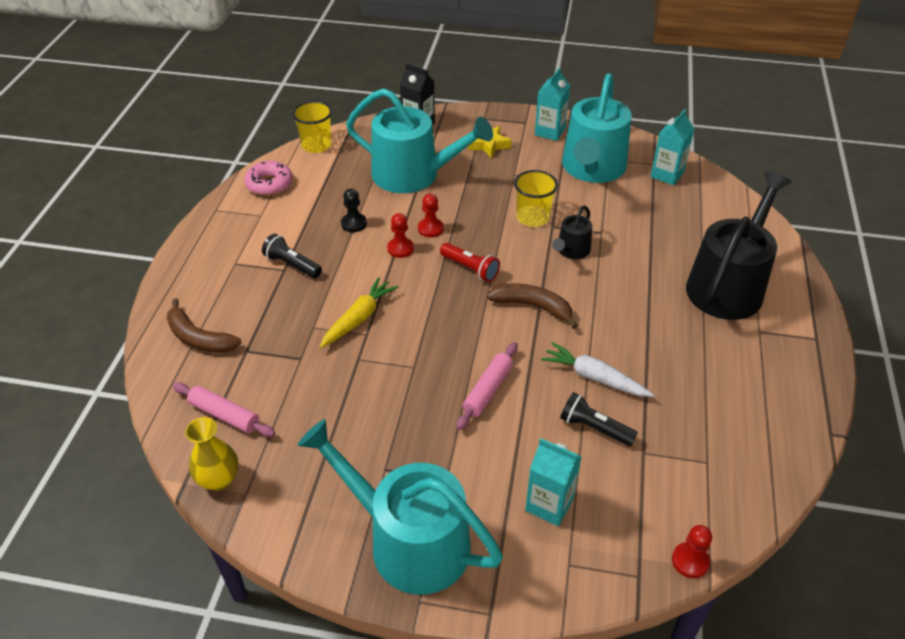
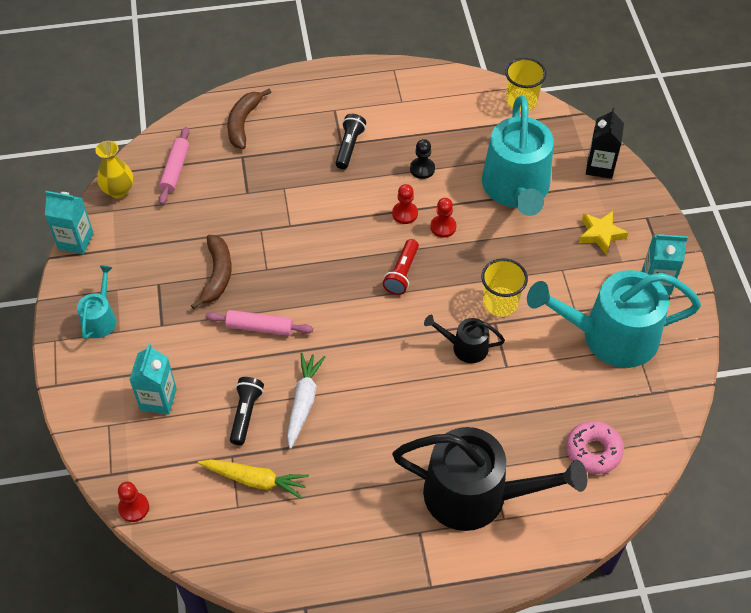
camera: 70 degrees right, 10 degrees up
pink donut [244,161,293,196] -> pink donut moved to [566,421,624,474]
turquoise watering can [298,419,503,595] -> turquoise watering can [77,266,116,339], size x0.47
yellow carrot [320,277,398,348] -> yellow carrot moved to [198,459,309,499]
brown banana [487,284,578,329] -> brown banana moved to [191,235,232,309]
turquoise carton [650,109,694,185] -> turquoise carton moved to [45,191,93,254]

